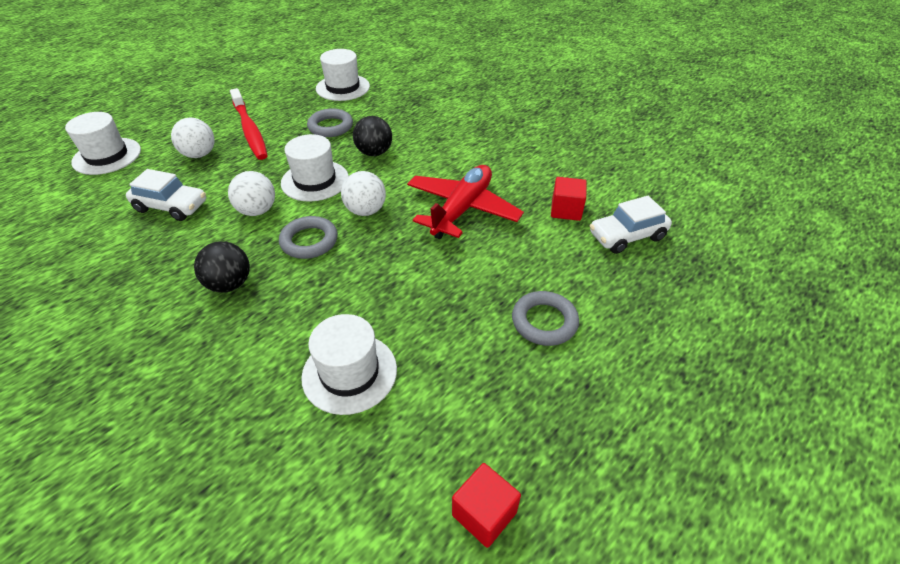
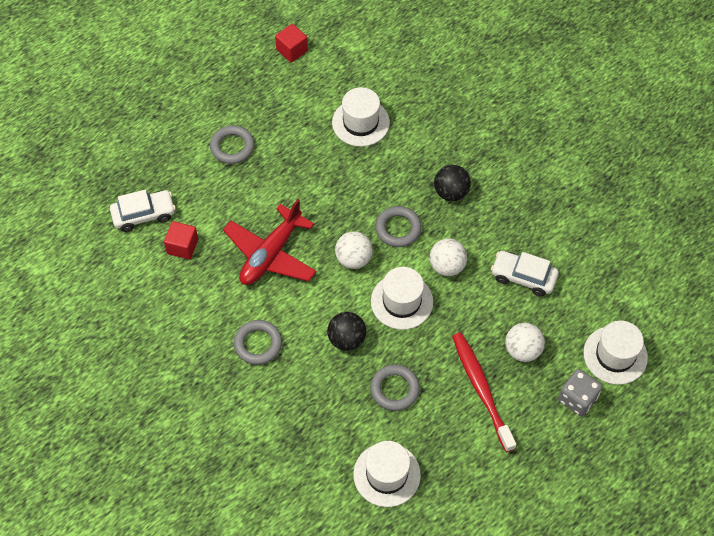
camera: 175 degrees left, 15 degrees up
none -> grey ring [234,320,282,365]
none -> grey dice [558,369,603,417]

